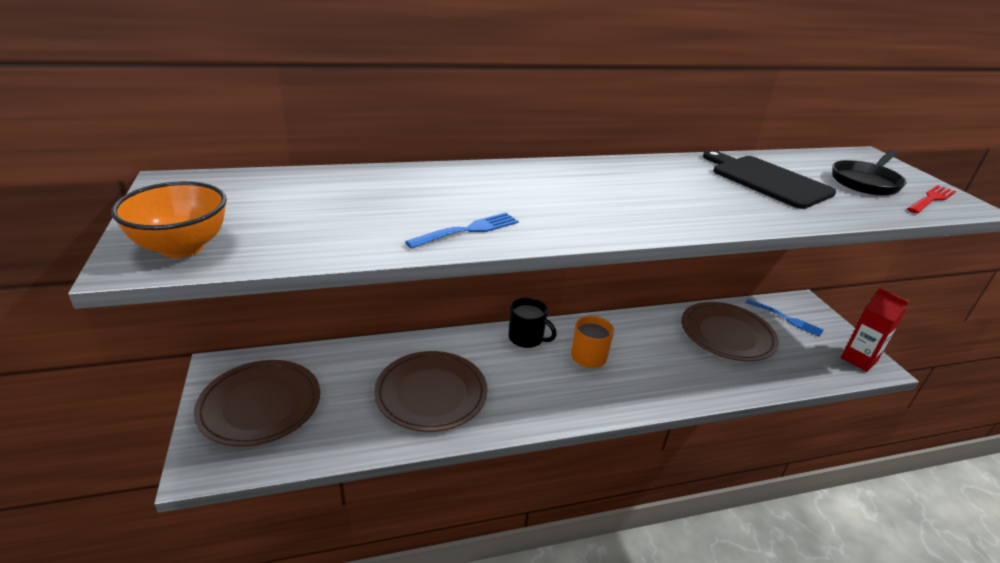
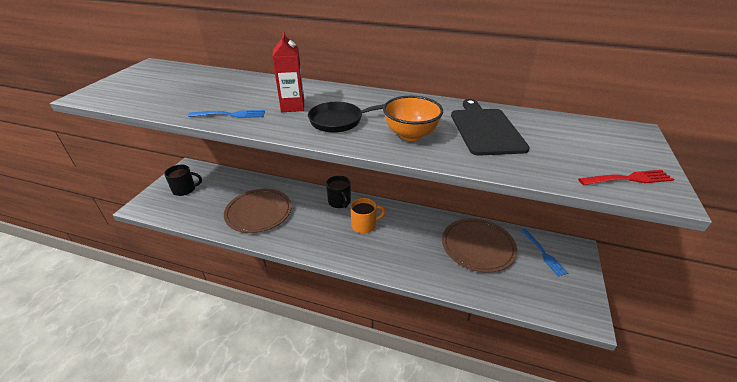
camera: 35 degrees right, 5 degrees up
orange bowl [111,181,227,258] -> orange bowl moved to [383,96,443,141]
brown plate [194,360,320,447] -> black mug [164,165,202,196]
black pan [832,149,907,195] -> black pan moved to [308,102,384,133]
red carton [841,288,909,372] -> red carton moved to [272,31,304,112]

